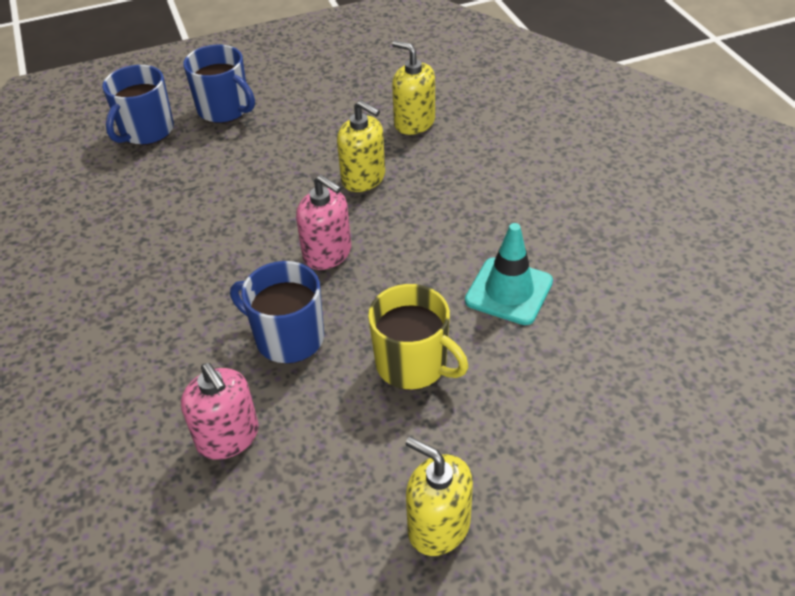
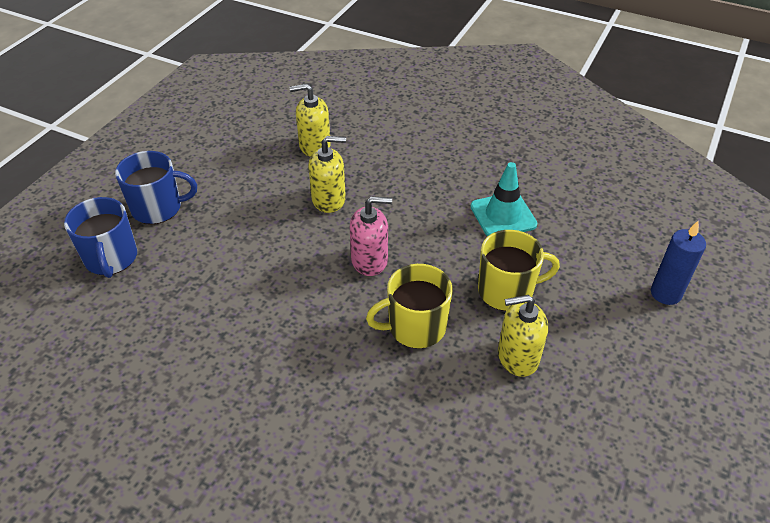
camera: 45 degrees left, 0 degrees up
pink soap dispenser [181,363,259,460] -> none
blue mug [230,261,324,364] -> yellow mug [366,264,453,349]
yellow soap dispenser [406,437,473,556] -> yellow soap dispenser moved to [498,295,548,377]
none -> blue candle [651,221,706,305]

